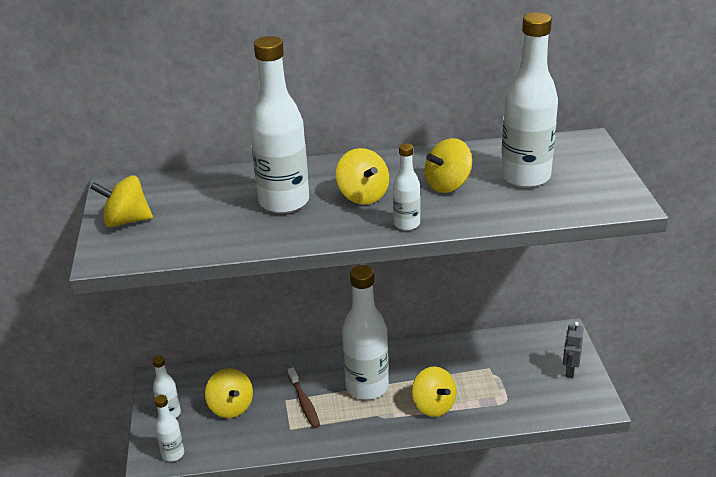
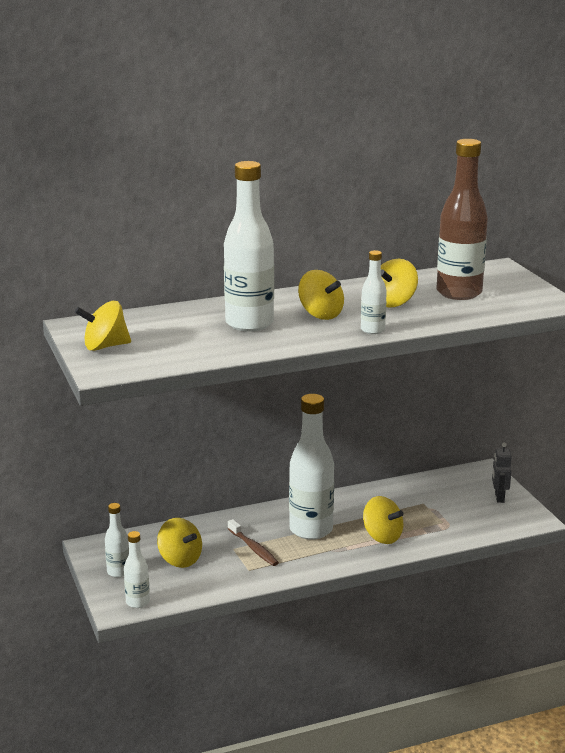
camera: 15 degrees left, 10 degrees down
white bottle [501,12,558,188] -> brown bottle [437,139,488,300]

